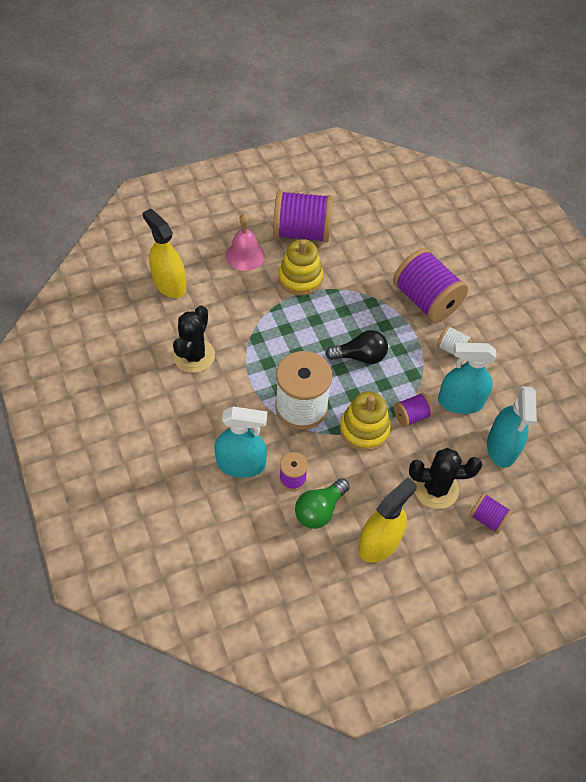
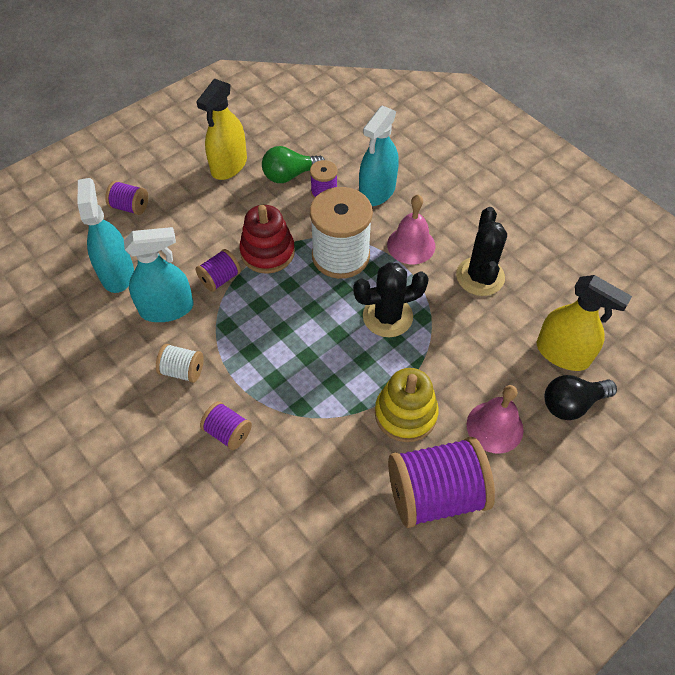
camera: 165 degrees right, 0 degrees up
turquoise spray bottle [214,406,267,478] -> turquoise spray bottle turned 45 degrees counterclockwise [359,105,399,206]
green light bulb [295,478,350,529] -> green light bulb turned 135 degrees counterclockwise [262,146,325,183]
black light bulb [326,330,388,364] -> black light bulb moved to [545,375,617,420]
yellow stacking toy [340,391,391,451] -> red stacking toy [239,205,295,274]
purple spool [393,248,468,323] -> purple spool [200,401,252,450], size x0.49
black cactus [409,448,482,509] -> black cactus moved to [353,262,429,337]
none -> pink bell [387,195,435,264]

